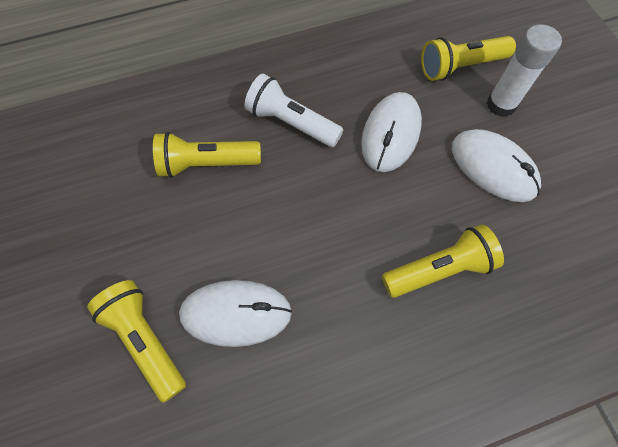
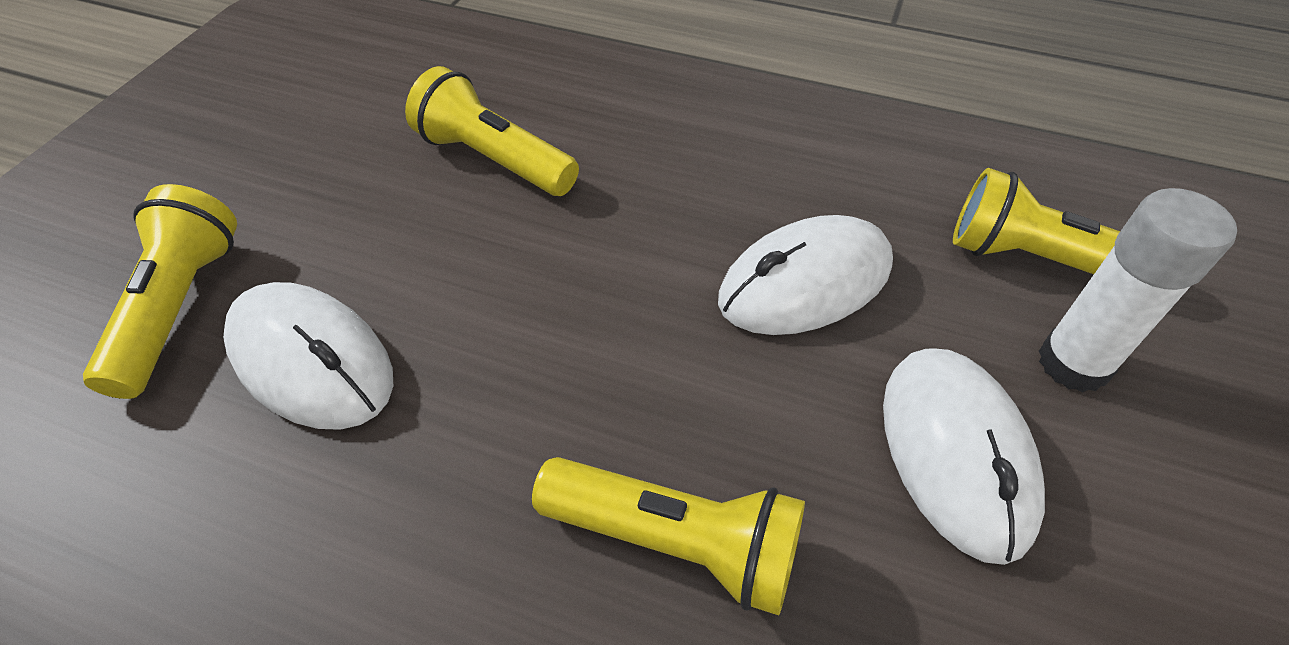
camera: 40 degrees right, 15 degrees down
white flashlight [245,74,343,147] -> none

